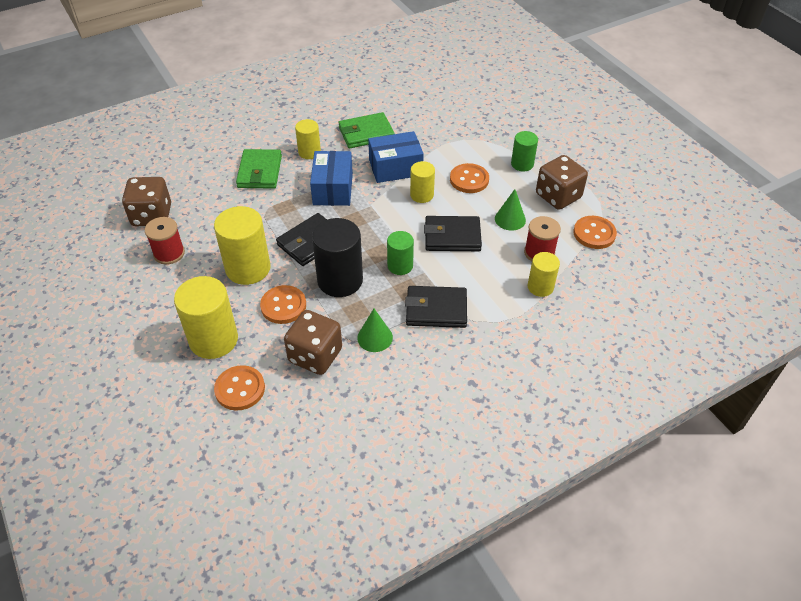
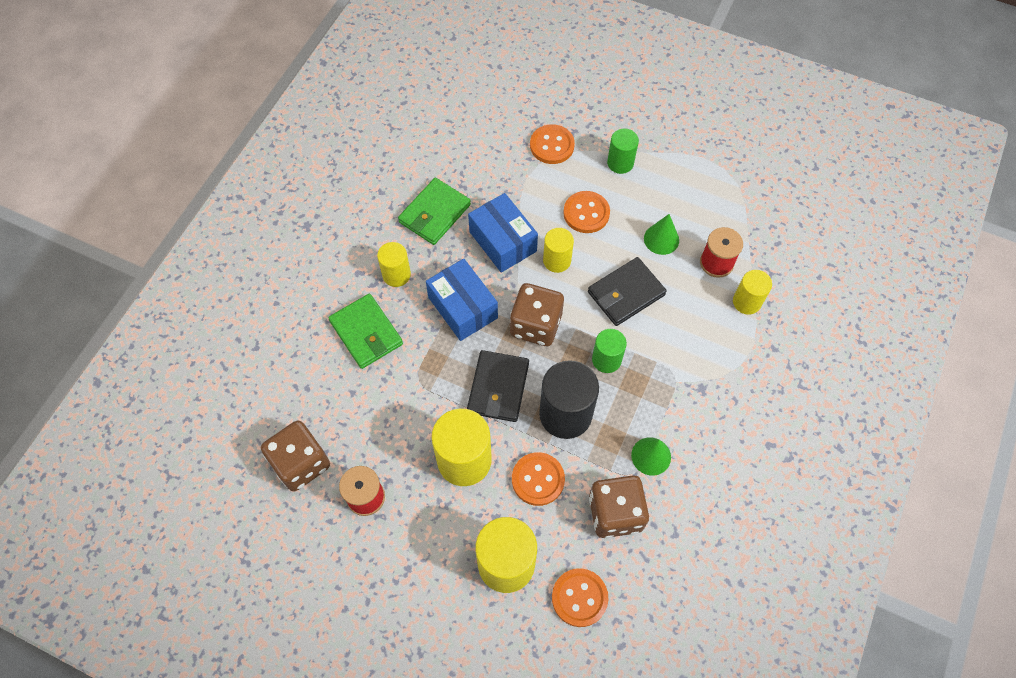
camera: 35 degrees left, 15 degrees up
blue box [368,131,424,183] -> blue box turned 75 degrees counterclockwise [468,193,538,273]
black wallet [405,286,467,328] -> none
brown dice [536,155,588,210] -> brown dice moved to [510,283,564,346]
orange button [574,216,617,249] -> orange button moved to [530,124,575,164]

